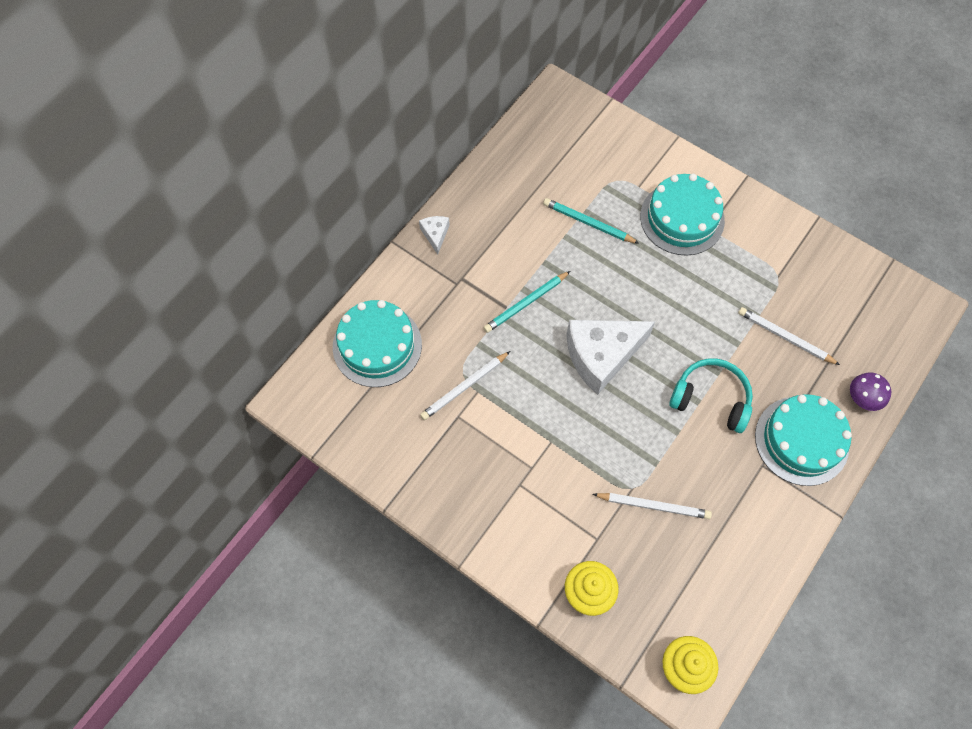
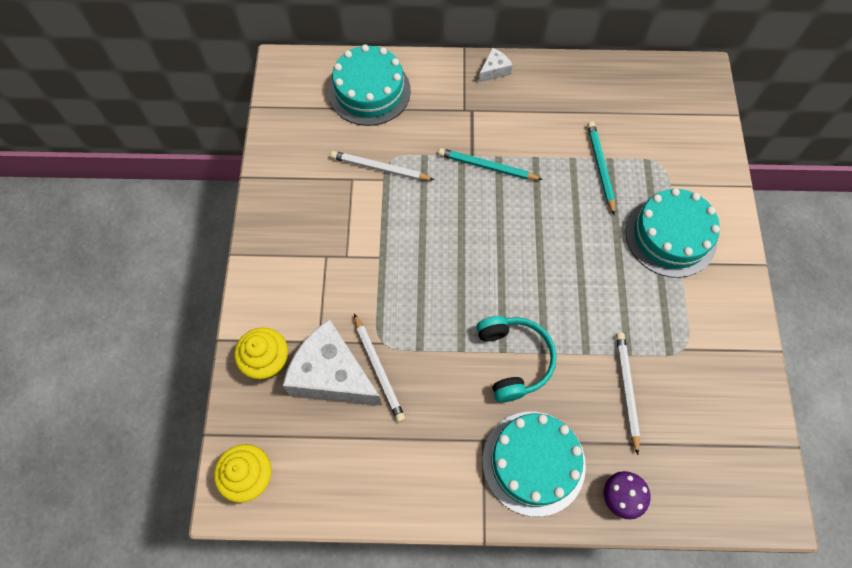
camera: 55 degrees right, 0 degrees up
white cheese [566,320,655,395] -> white cheese moved to [283,319,382,406]

